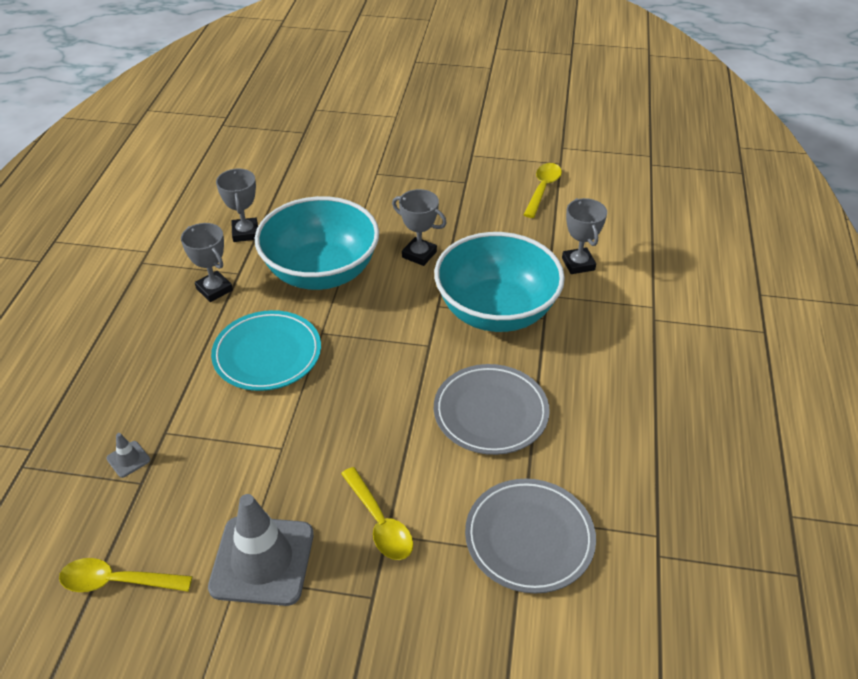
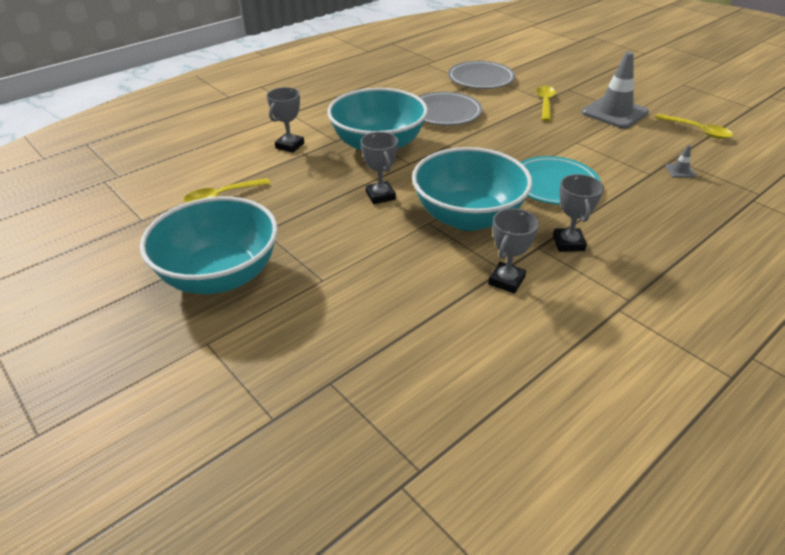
camera: 140 degrees left, 5 degrees down
none -> turquoise bowl [140,197,278,294]

